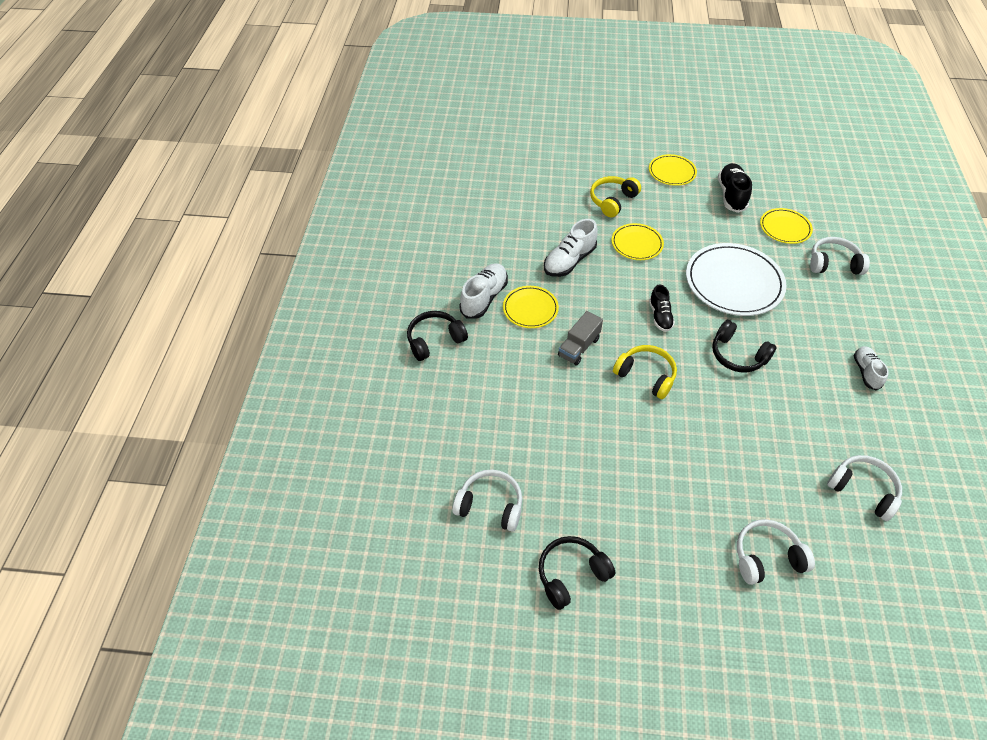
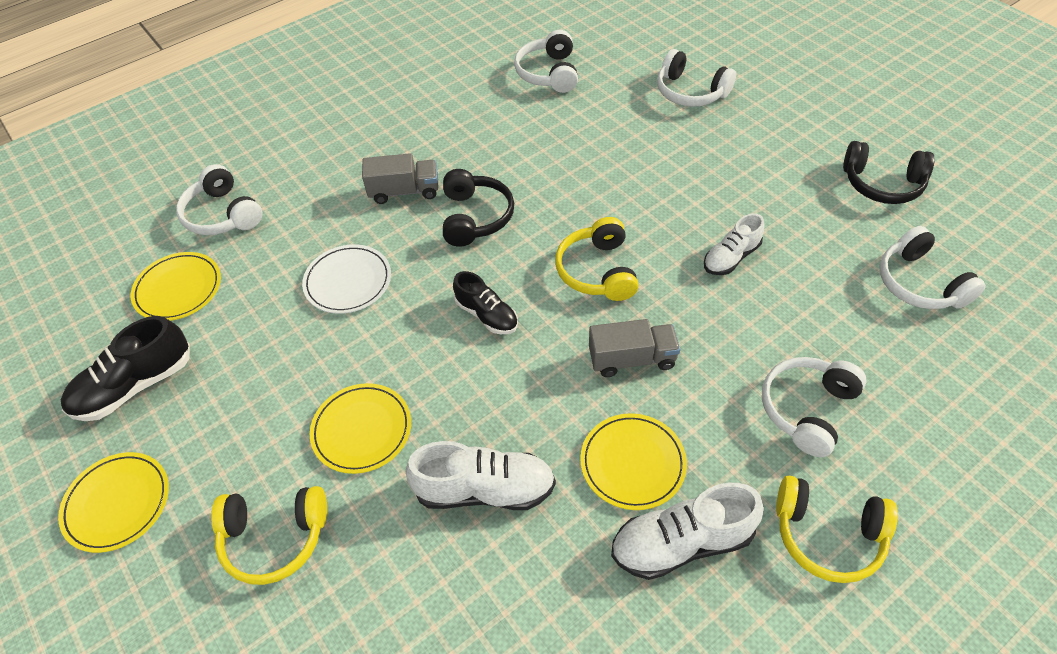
camera: 130 degrees left, 0 degrees up
black headphones [407,311,468,361] -> yellow headphones [776,475,898,583]
black shoe [649,284,675,332] -> black shoe turned 90 degrees clockwise [453,271,518,334]
white plate [686,243,786,316] -> white plate [302,245,391,314], size x0.55
white shoe [854,346,889,390] -> white shoe moved to [704,213,765,275]
none -> grey truck [362,153,438,204]
none -> white headphones [762,357,867,457]

